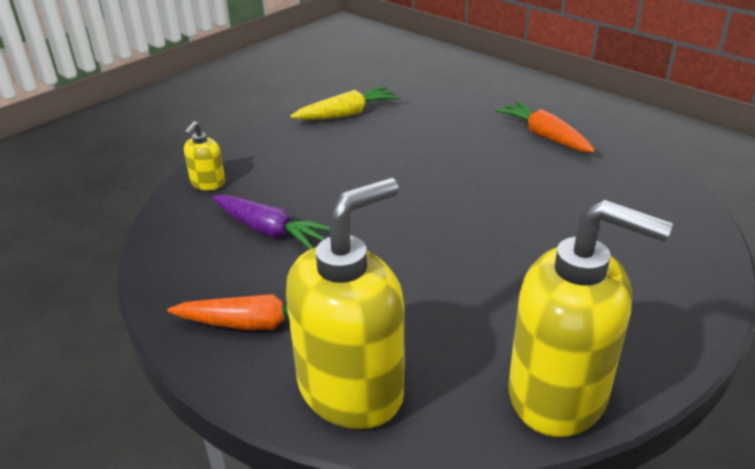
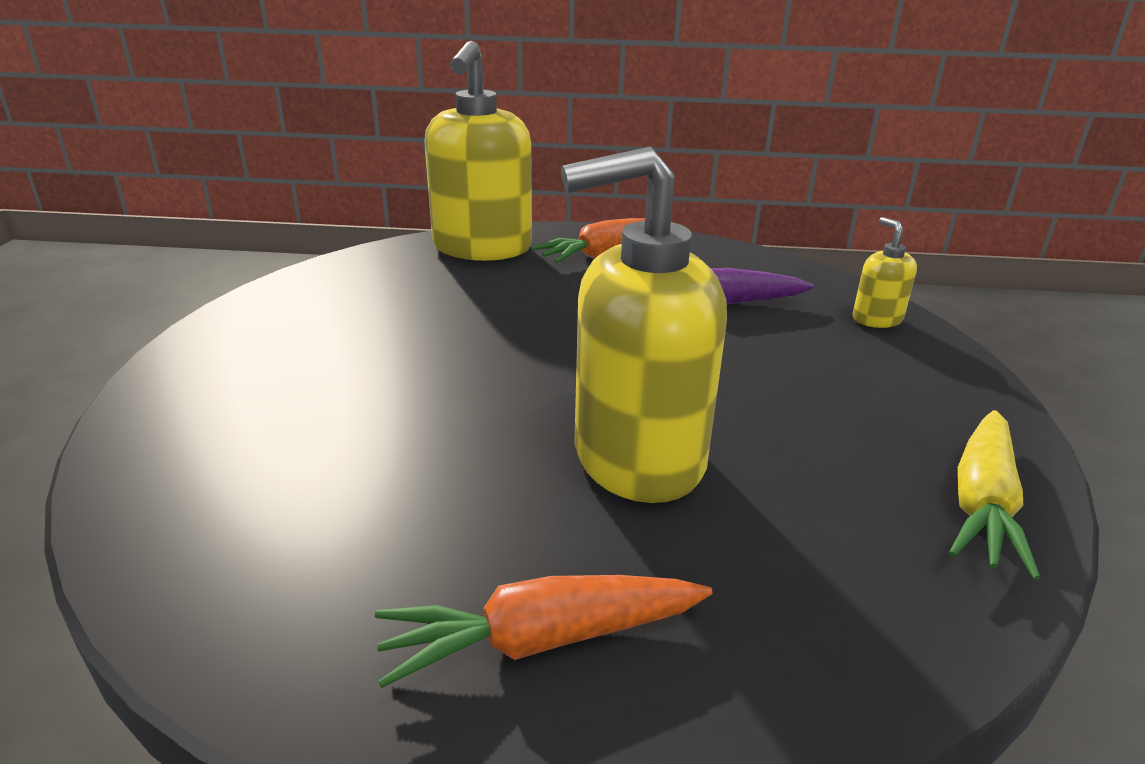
camera: 140 degrees right, 5 degrees down
orange carrot [495,101,595,152] -> orange carrot turned 150 degrees clockwise [375,575,712,688]
yellow soap dispenser [509,199,673,437] -> yellow soap dispenser moved to [561,146,727,503]

